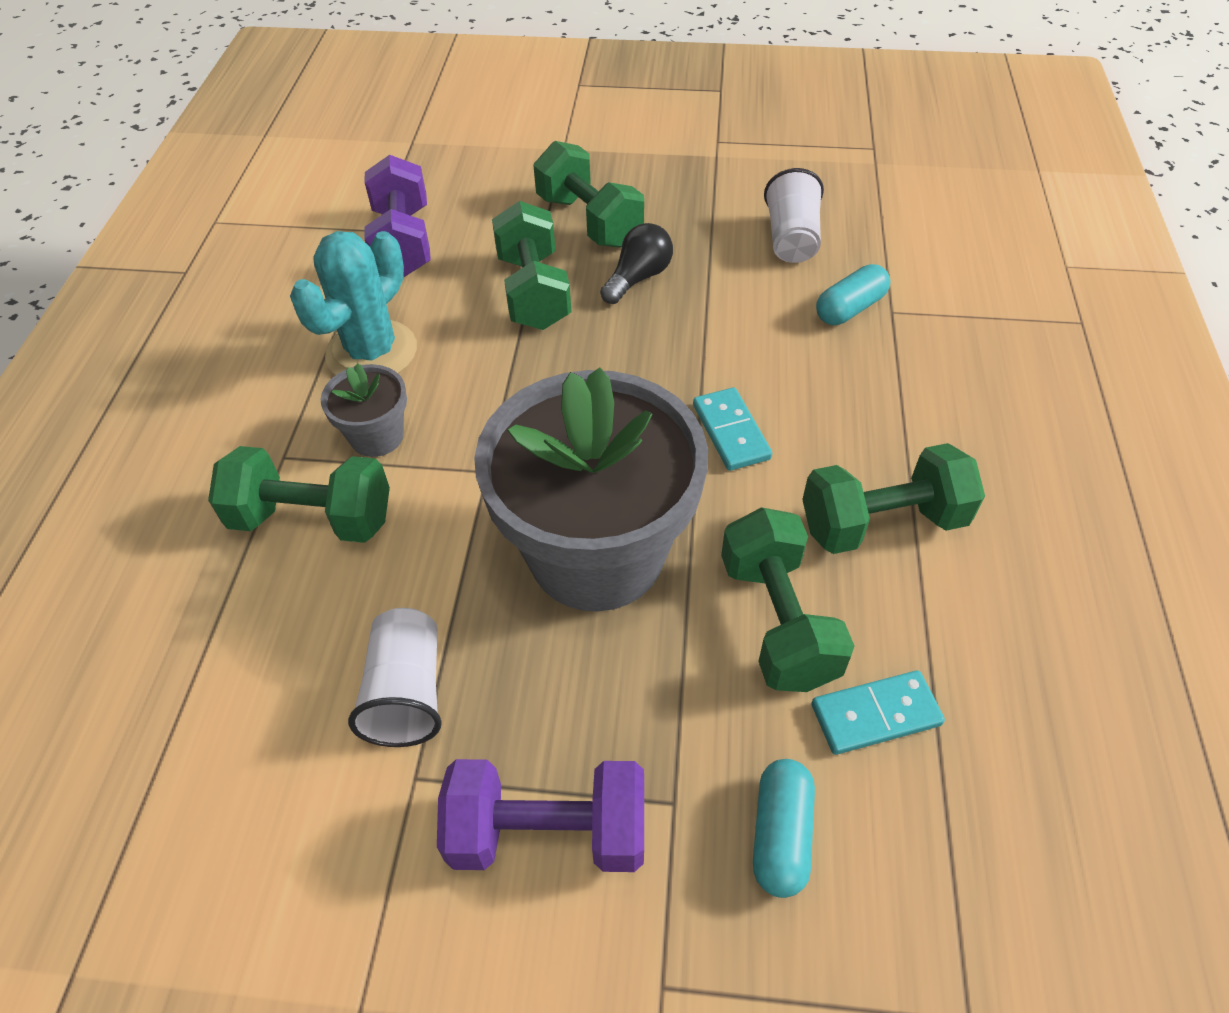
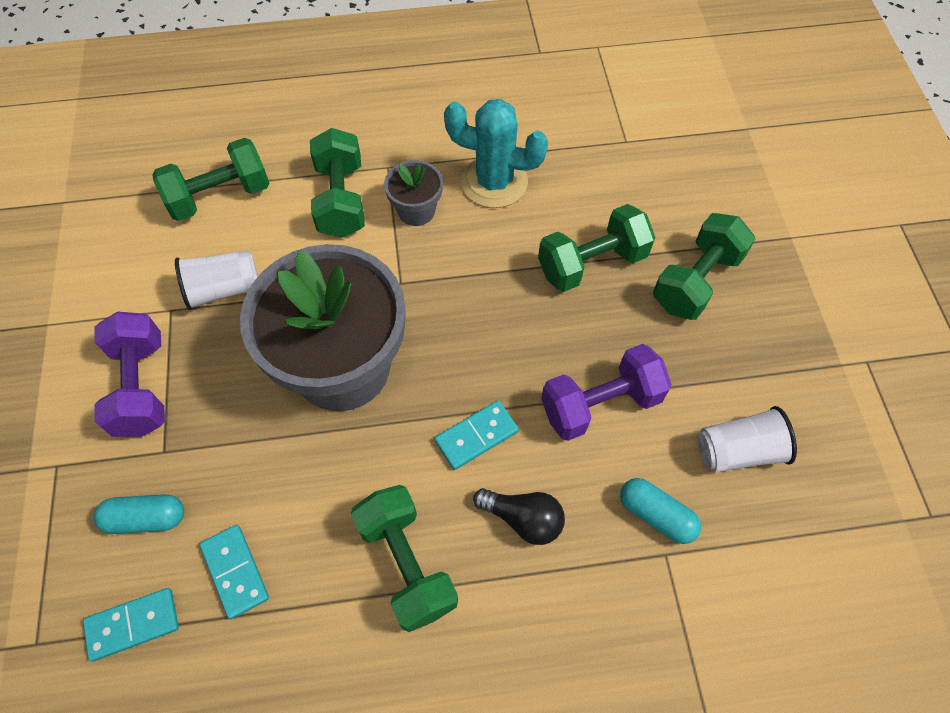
camera: 75 degrees right, 10 degrees up
purple dumbbell [364,155,431,277] -> purple dumbbell moved to [541,344,672,441]
black light bulb [600,223,673,304] -> black light bulb moved to [473,488,565,545]
green dumbbell [721,507,855,692] -> green dumbbell moved to [152,138,269,221]
none -> turquoise domino [83,588,179,661]

